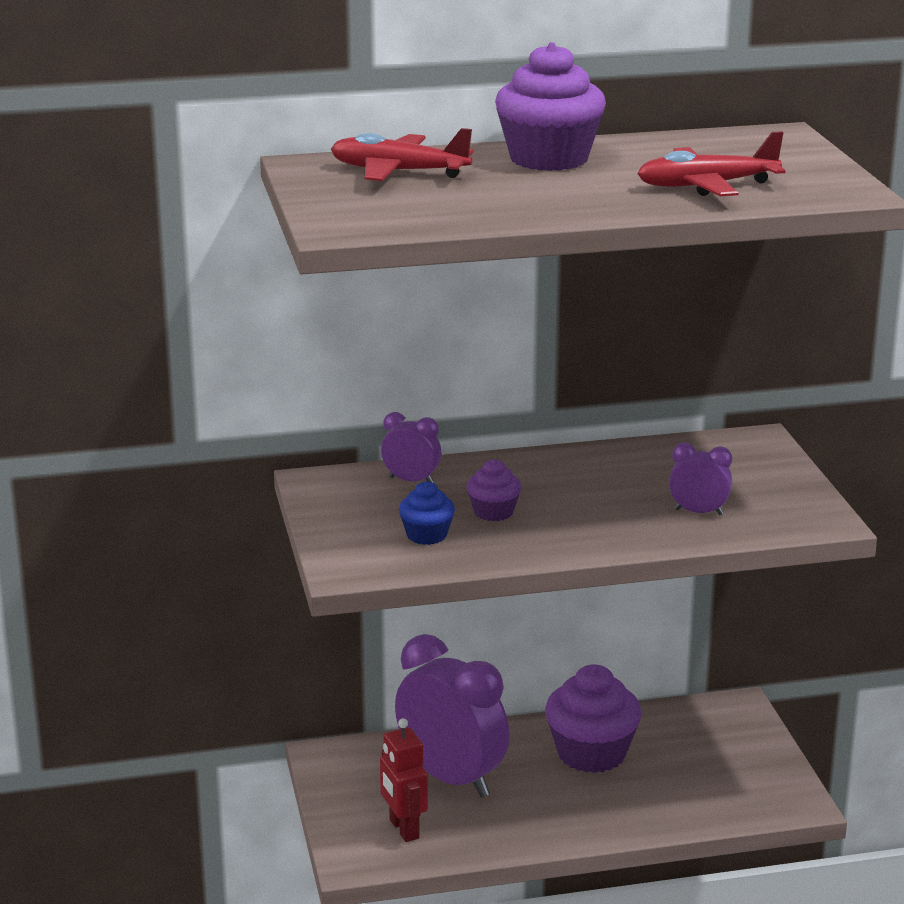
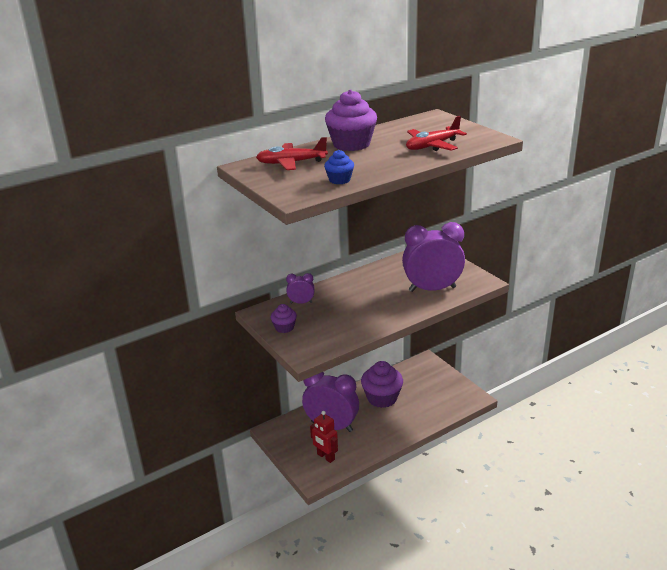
camera: 20 degrees left, 5 degrees up
blue cupcake [399,481,455,545] -> blue cupcake moved to [324,150,354,184]
purple cupcake [467,459,521,521] -> purple cupcake moved to [271,304,297,333]
purple clock [669,443,732,515] -> purple clock [402,222,465,292], size x2.19

